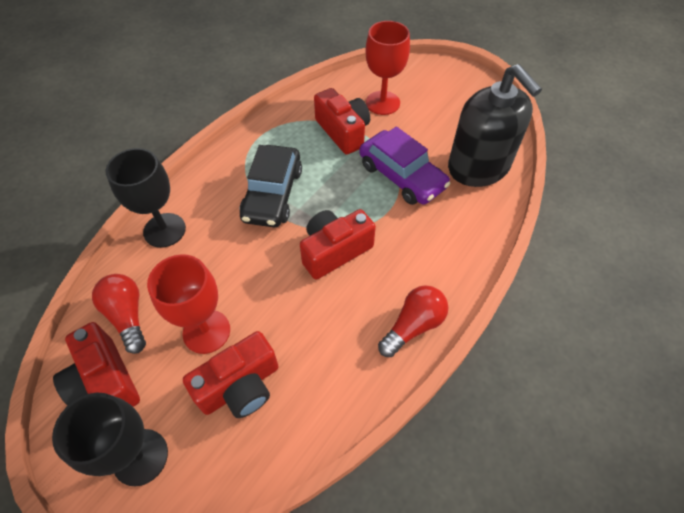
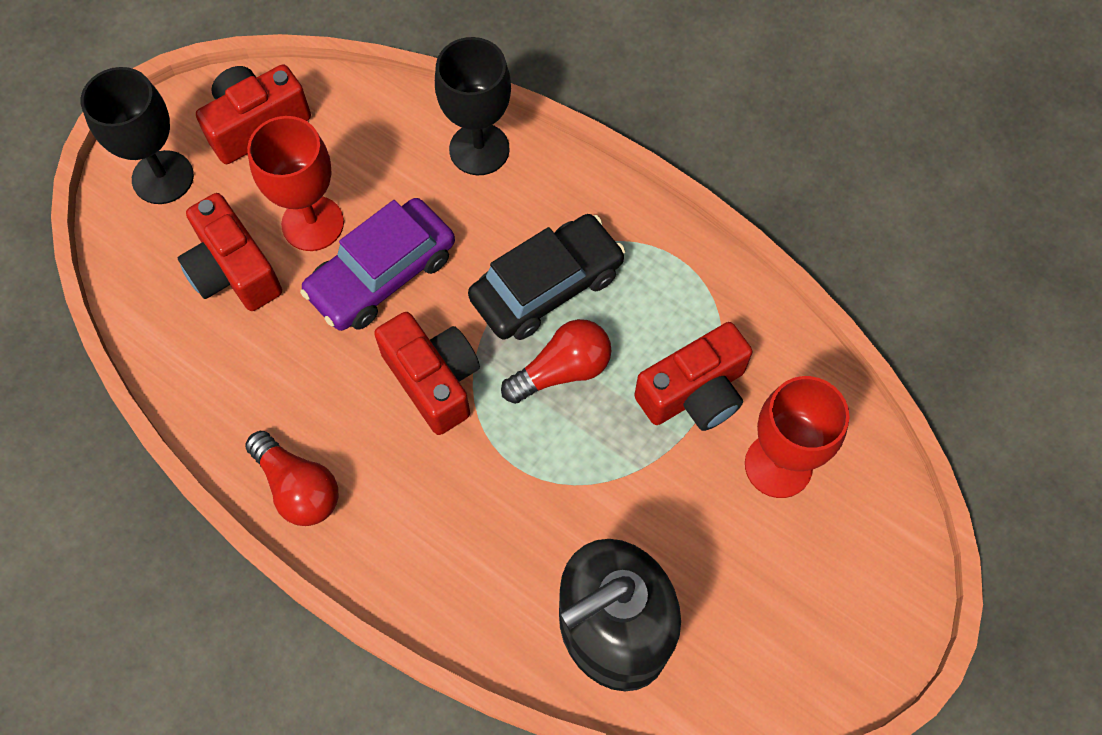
camera: 90 degrees right, 10 degrees up
red light bulb [92,274,146,354] -> red light bulb moved to [501,319,611,404]
black car [240,145,302,227] -> black car turned 135 degrees clockwise [468,214,625,340]
purple car [359,127,450,205] -> purple car moved to [300,198,455,331]

